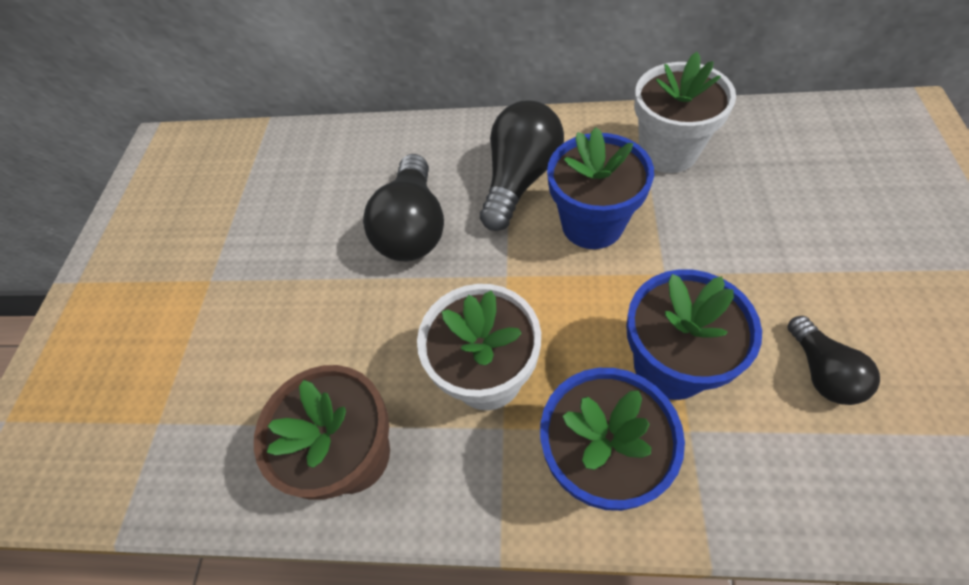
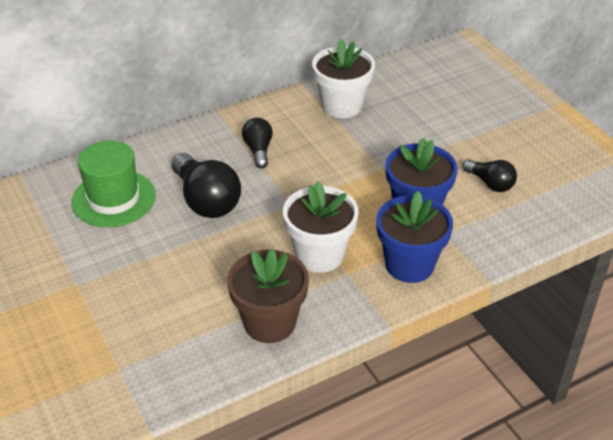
camera: 40 degrees left, 15 degrees down
black light bulb [480,101,564,231] -> black light bulb [242,118,273,169], size x0.58
blue flower pot [547,127,654,249] -> none
none -> green hat [72,141,156,227]

